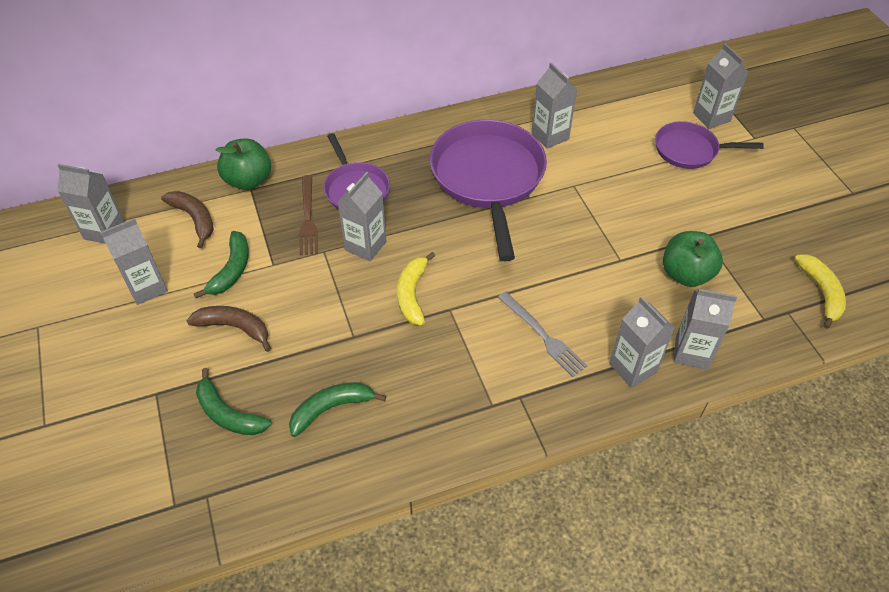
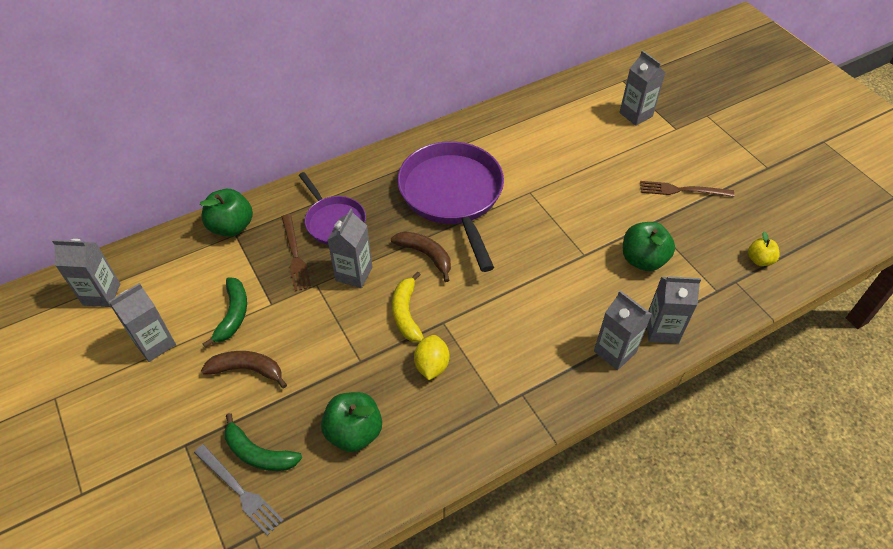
camera: 10 degrees left, 0 degrees up
brown banana [161,191,214,248] -> brown banana moved to [391,231,451,282]
green banana [289,382,386,437] -> green apple [321,392,382,452]
grey fork [498,292,587,377] -> grey fork moved to [194,444,283,536]
grey carton [531,63,577,149] -> none
purple pan [655,121,764,169] -> none
yellow banana [795,254,846,329] -> yellow apple [748,231,780,266]
none -> yellow lemon [414,335,449,380]
none -> brown fork [640,181,734,197]

